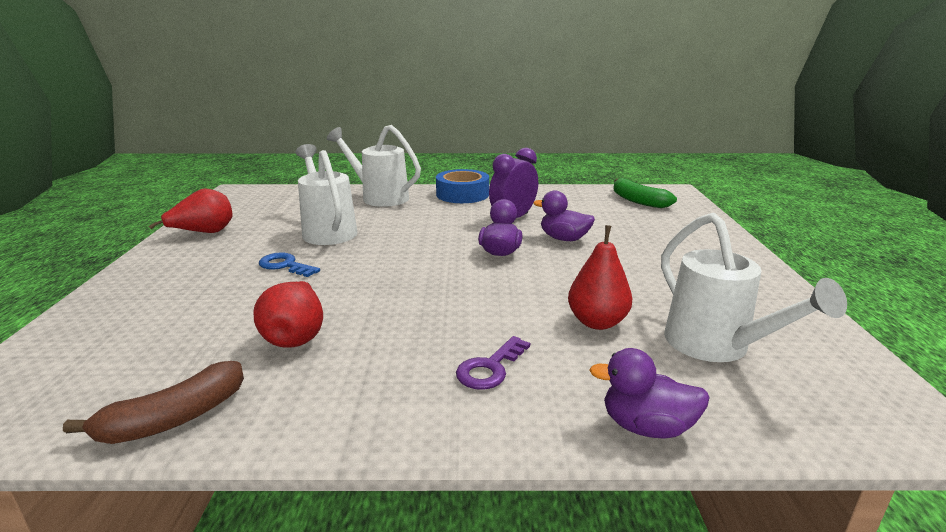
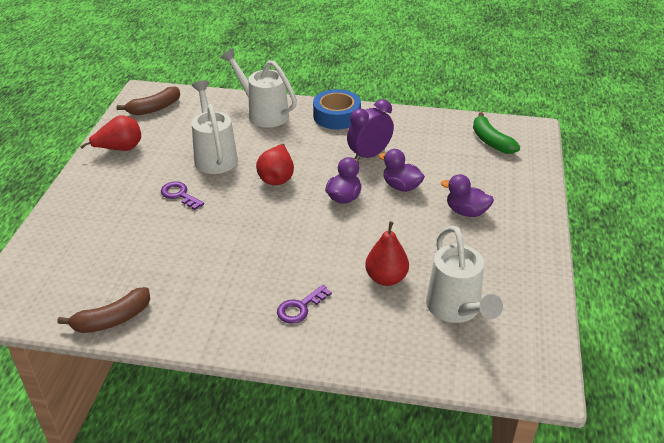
camera: 10 degrees right, 15 degrees up
red pear [253,281,323,348] -> red pear moved to [256,144,294,185]
blue key [259,252,320,277] -> purple key [161,181,204,210]
purple duck [589,348,710,439] -> purple duck moved to [441,174,494,217]
none -> brown banana [116,87,180,115]

